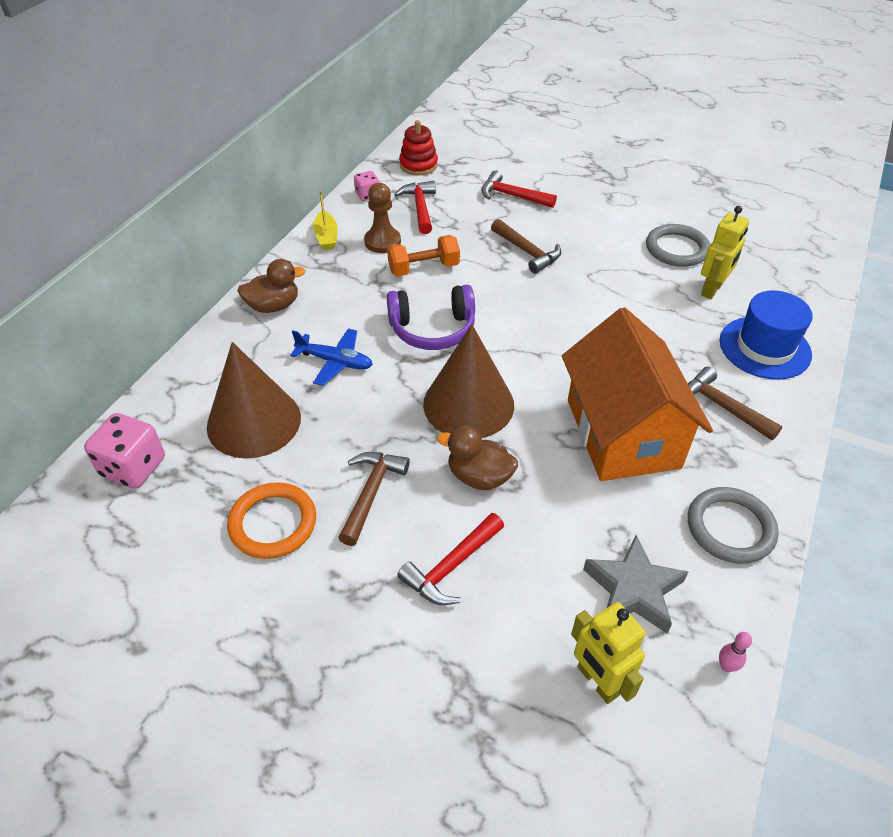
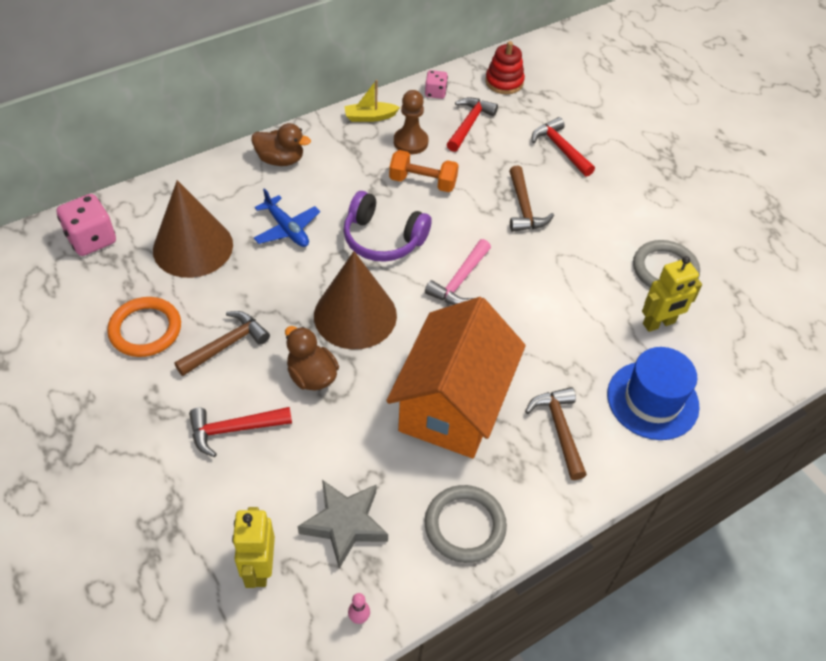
camera: 30 degrees right, 5 degrees up
yellow boat [313,191,338,250] -> yellow boat turned 60 degrees clockwise [344,80,400,122]
none -> pink hammer [425,239,491,305]

